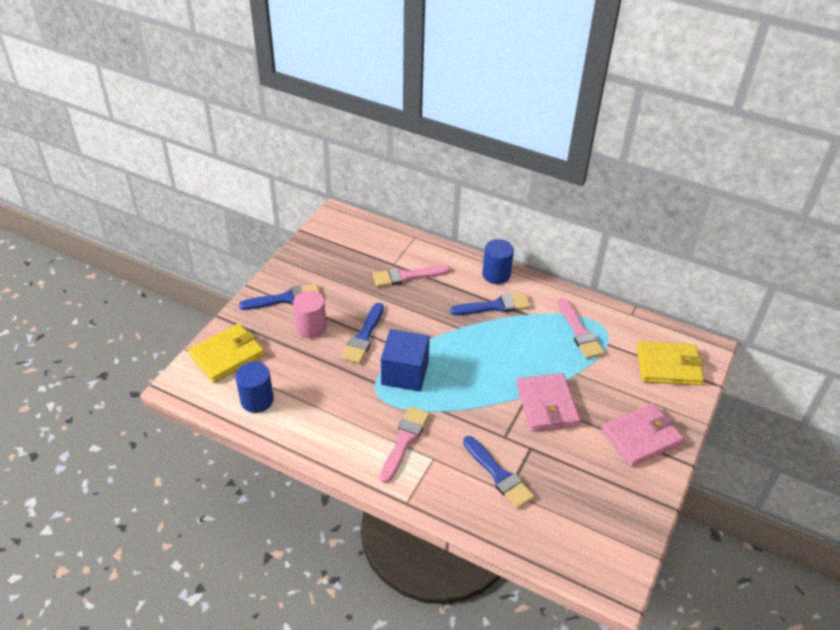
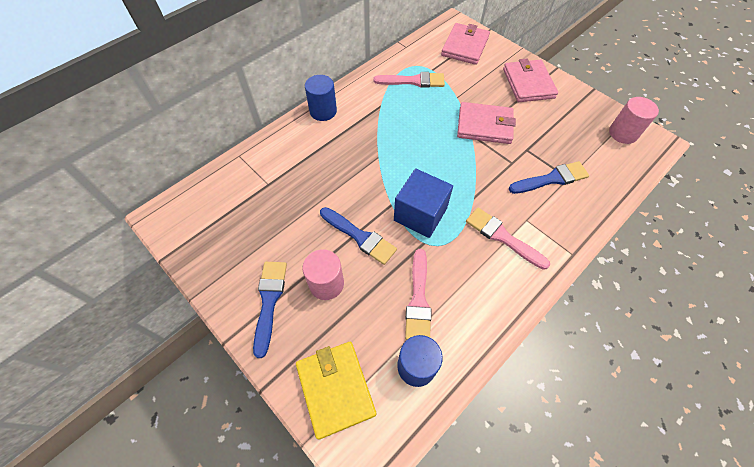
camera: 70 degrees left, 15 degrees up
pink brush [373,265,450,287] -> pink brush moved to [405,249,431,340]
blue brush [450,293,531,315] -> none
yellow wallet [637,341,704,386] -> pink wallet [441,23,490,65]
none -> pink cylinder [609,97,659,144]

